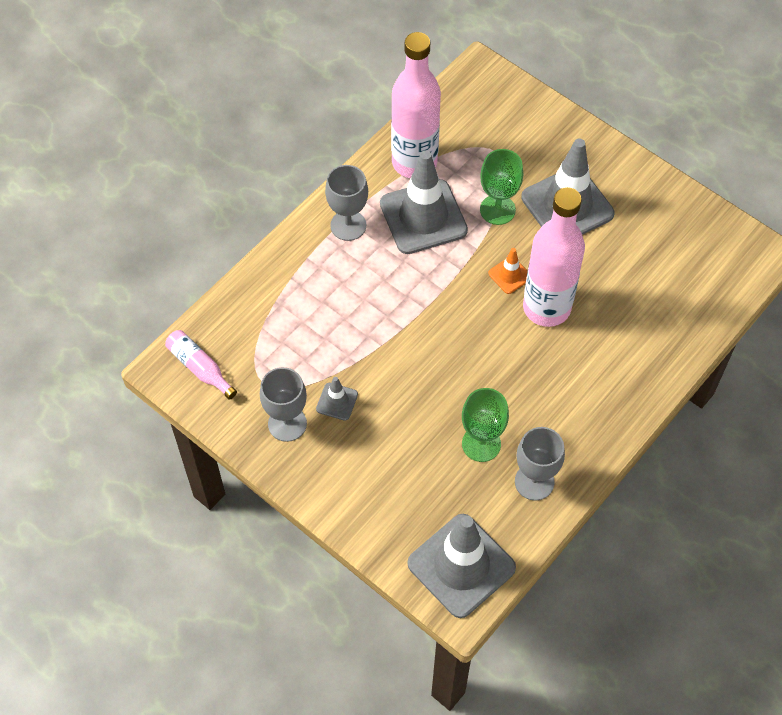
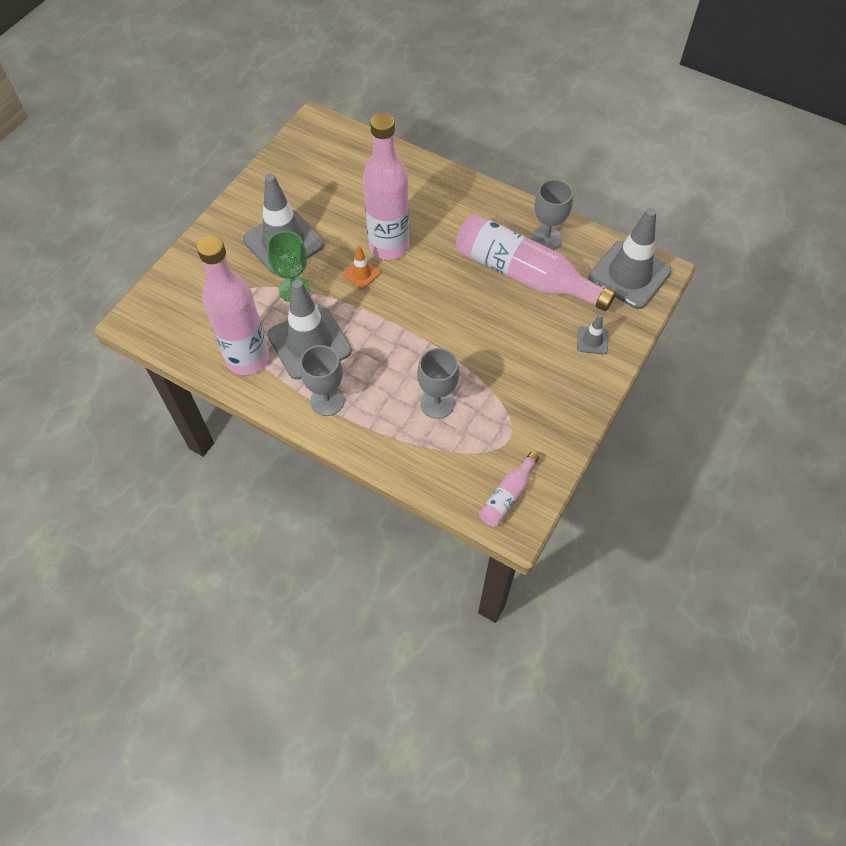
camera: 100 degrees left, 0 degrees up
grey goblet [260,367,307,442] -> grey goblet moved to [417,348,460,419]
grey traffic cone [316,377,358,421] -> grey traffic cone moved to [577,314,608,355]
green goblet [462,388,509,462] -> pink bottle [456,214,616,311]

